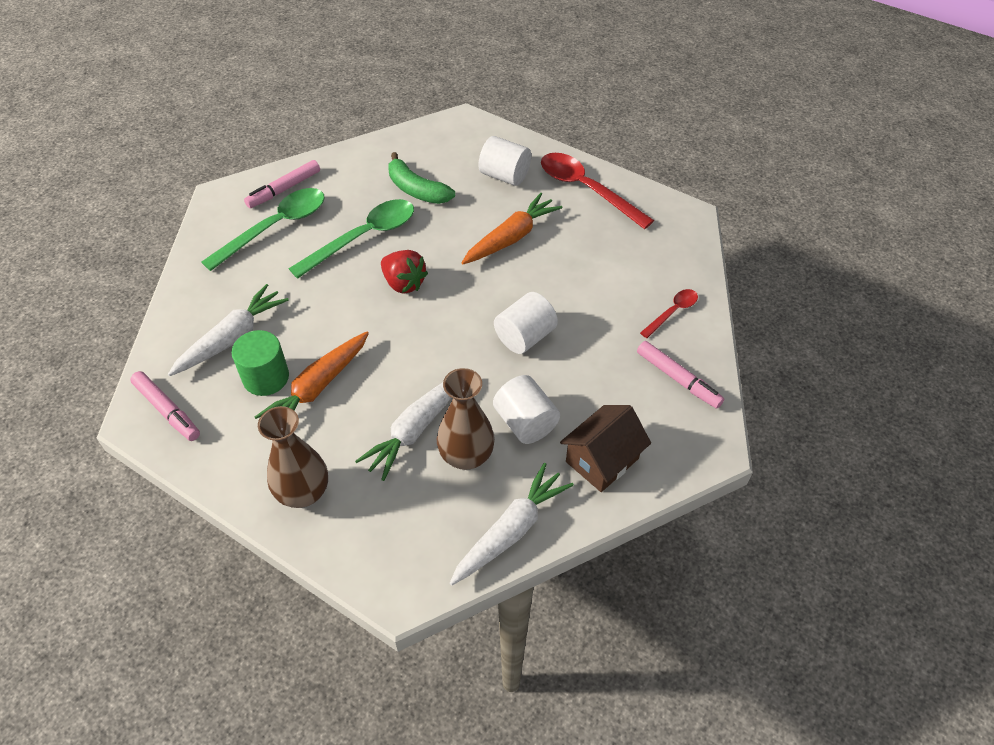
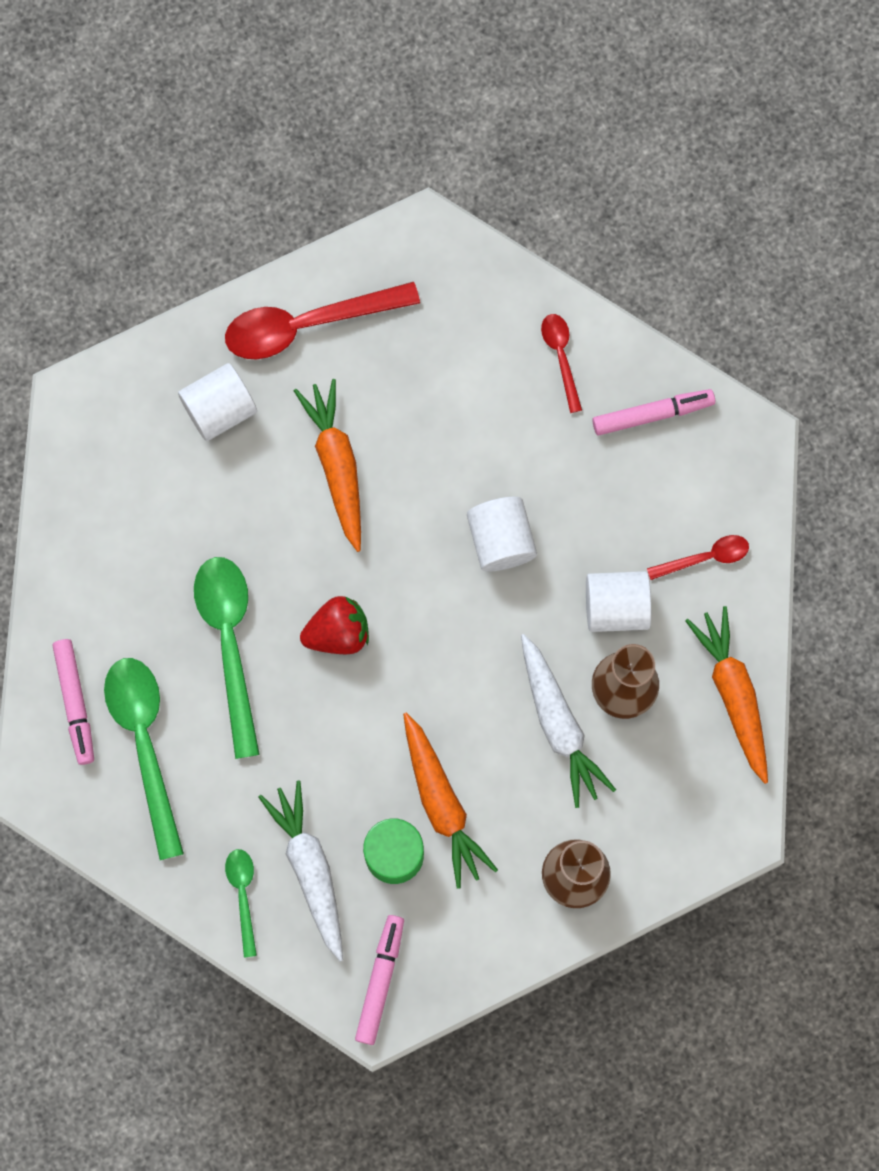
camera: 60 degrees left, 25 degrees up
pink marker [130,371,200,441] -> pink marker turned 60 degrees counterclockwise [355,915,404,1045]
green banana [388,152,455,204] -> none
white carrot [449,463,574,586] -> orange carrot [685,606,768,784]
brown house [560,405,651,492] -> red spoon [647,535,749,580]
none -> green spoon [225,849,257,958]

